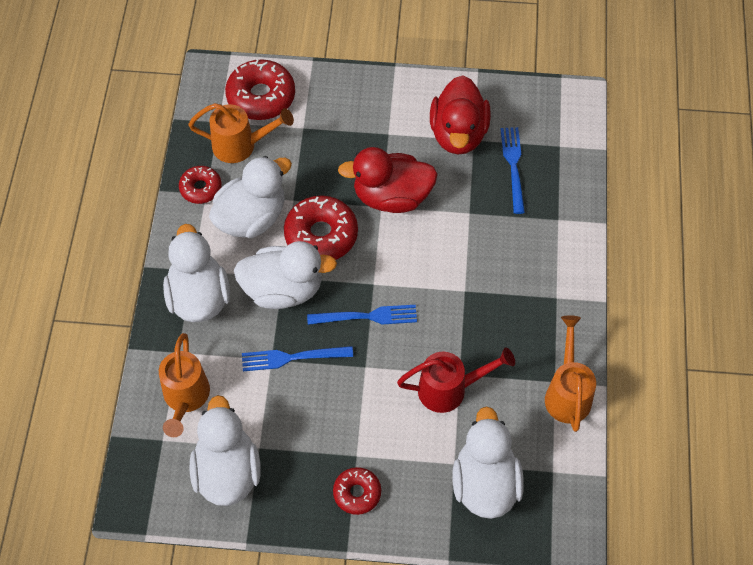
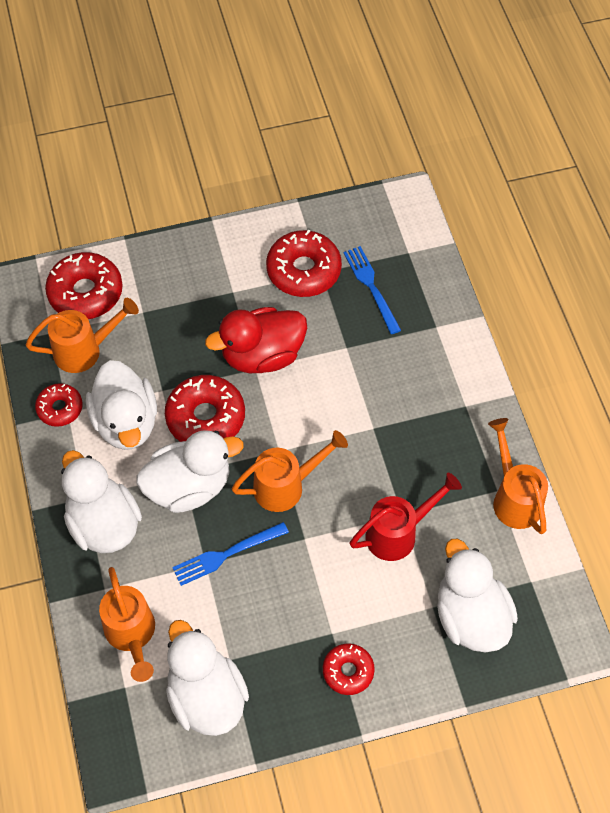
camera: 20 degrees left, 0 degrees up
white duck [209,156,292,238] -> white duck turned 135 degrees clockwise [86,360,157,450]
blue fork [307,305,417,325] -> orange watering can [232,430,348,512]
red duck [430,75,491,155] -> red donut [266,230,342,297]

